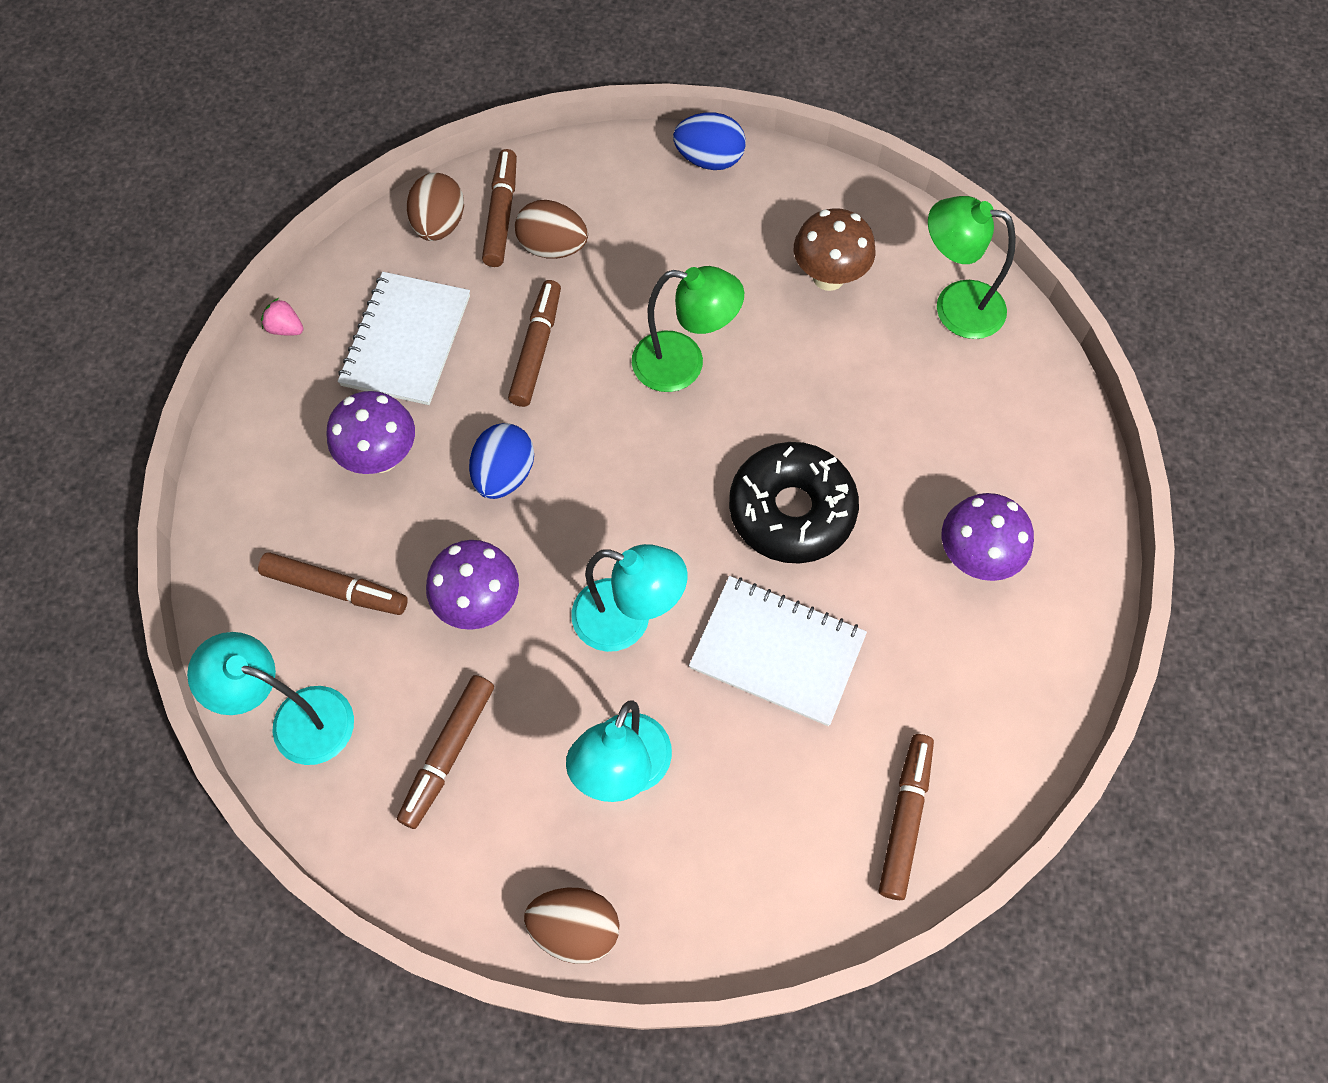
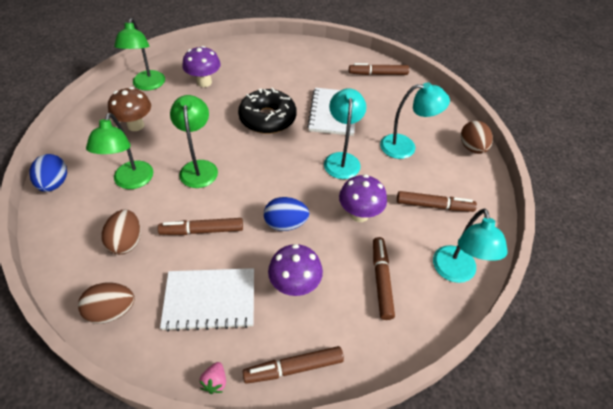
camera: 110 degrees left, 15 degrees down
brown marker [482,149,517,267] -> brown marker moved to [243,346,344,384]
purple mushroom [942,493,1034,581] -> purple mushroom moved to [182,46,221,87]
none -> green lamp [86,113,153,189]

